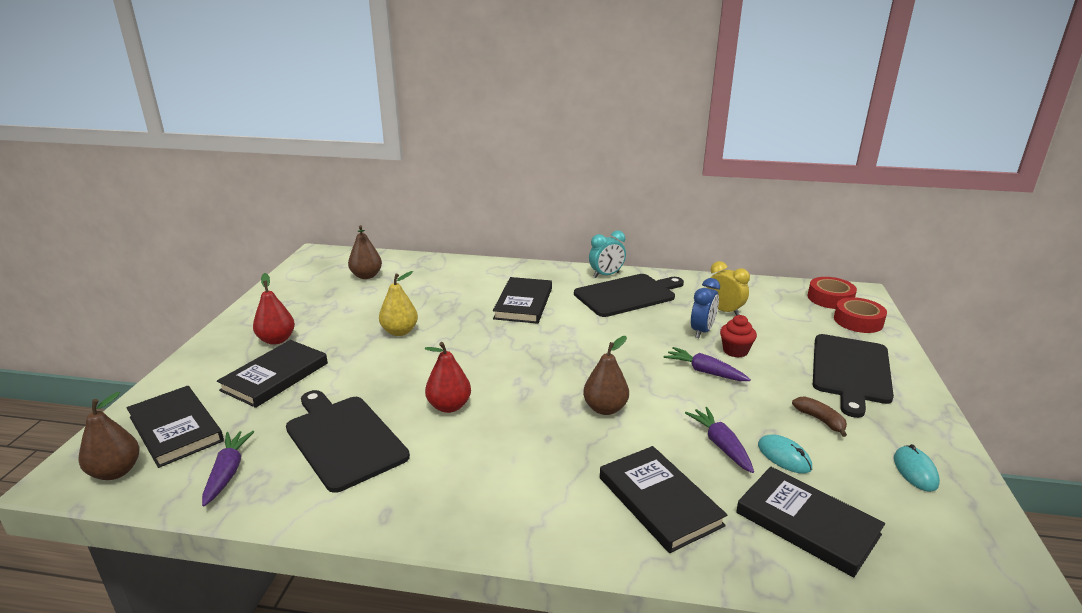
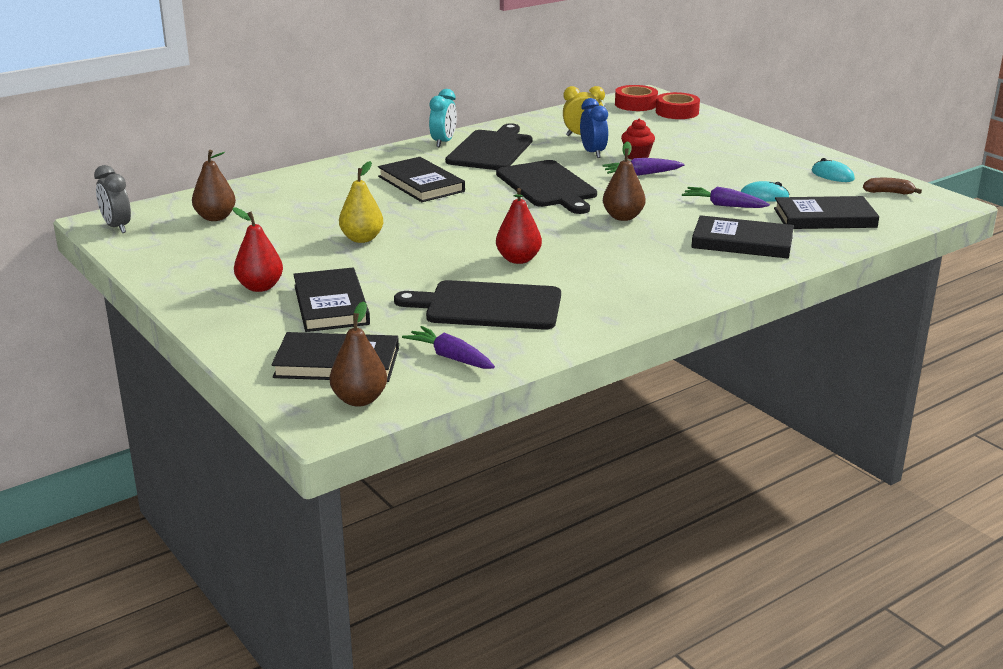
camera: 45 degrees left, 0 degrees up
brown banana [792,396,847,437] -> brown banana moved to [863,178,922,194]
black cutting board [813,334,894,418] -> black cutting board moved to [496,160,597,214]
none -> grey clock [94,165,131,233]

